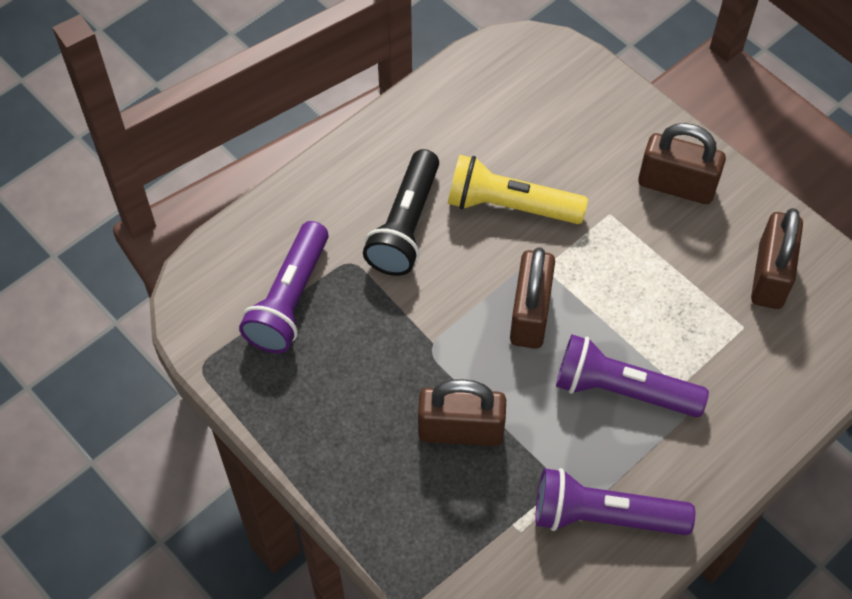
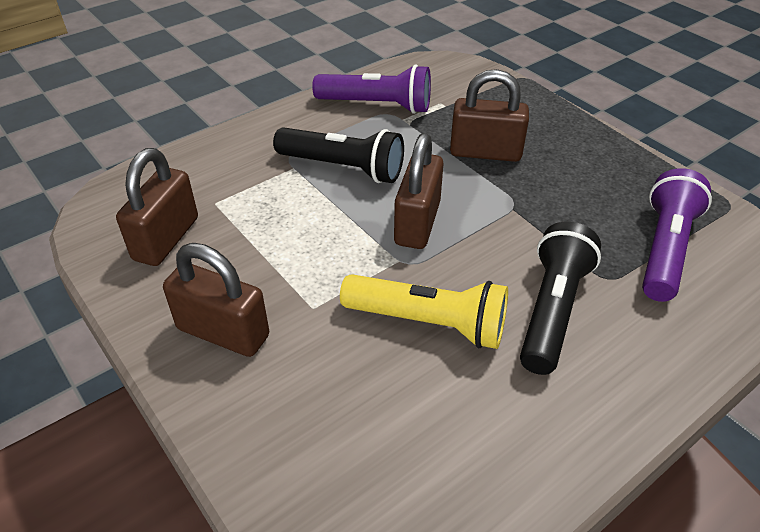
camera: 175 degrees left, 15 degrees down
purple flashlight [556,335,709,417] -> black flashlight [273,127,404,183]

